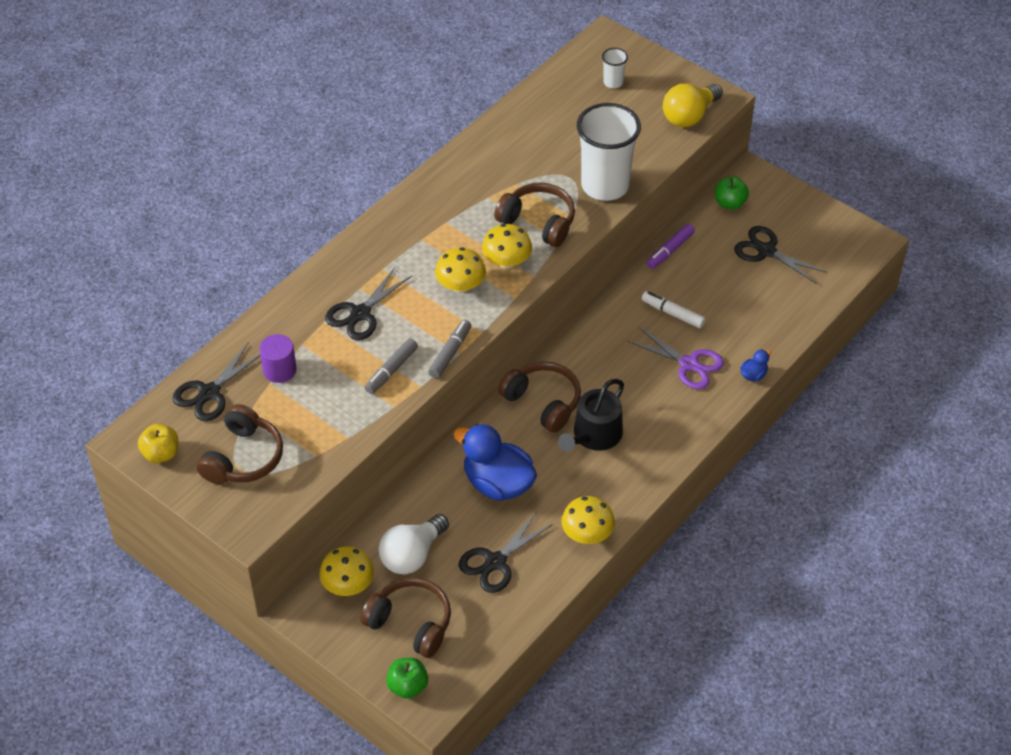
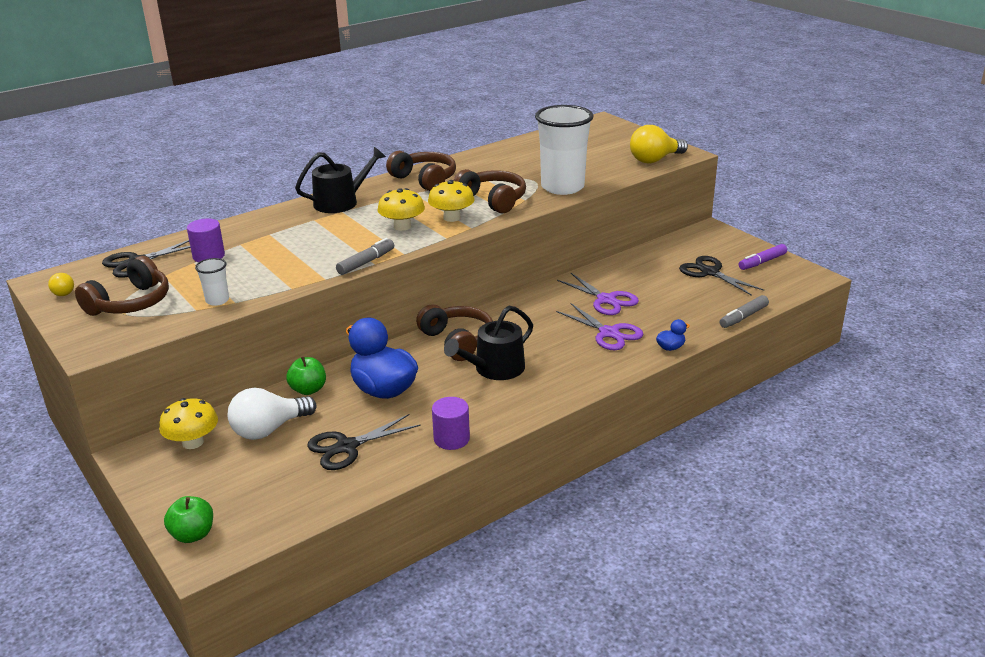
camera: 15 degrees right, 20 degrees down
yellow apple [138,424,178,463] -> yellow light bulb [48,273,74,296]
black scissors [325,267,412,340] -> none
brown headphones [360,578,451,658] -> brown headphones moved to [386,151,456,191]
grey marker [365,338,418,394] -> grey marker moved to [719,295,769,328]
yellow mushroom [561,496,615,544] -> purple cylinder [432,397,470,450]
white cup [602,48,628,88] -> white cup moved to [195,258,229,306]
white marker [642,291,705,328] -> purple scissors [557,273,639,315]
purple marker [647,224,695,269] -> purple marker moved to [739,244,787,270]
green apple [715,176,749,210] -> green apple moved to [286,357,326,395]
none -> black watering can [295,147,386,213]

